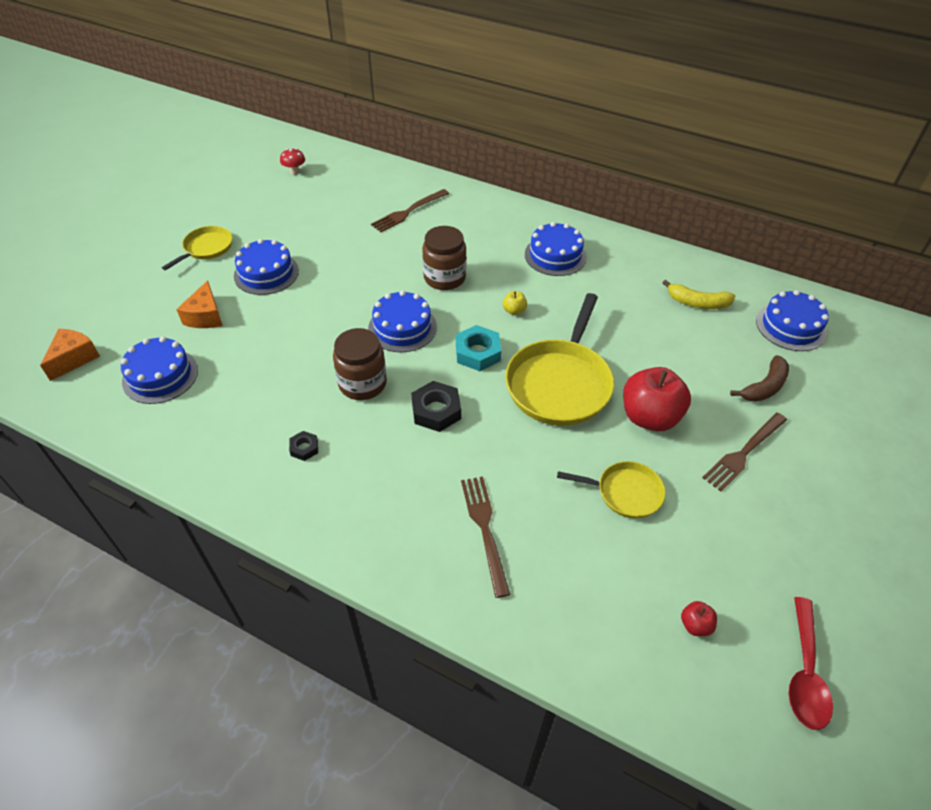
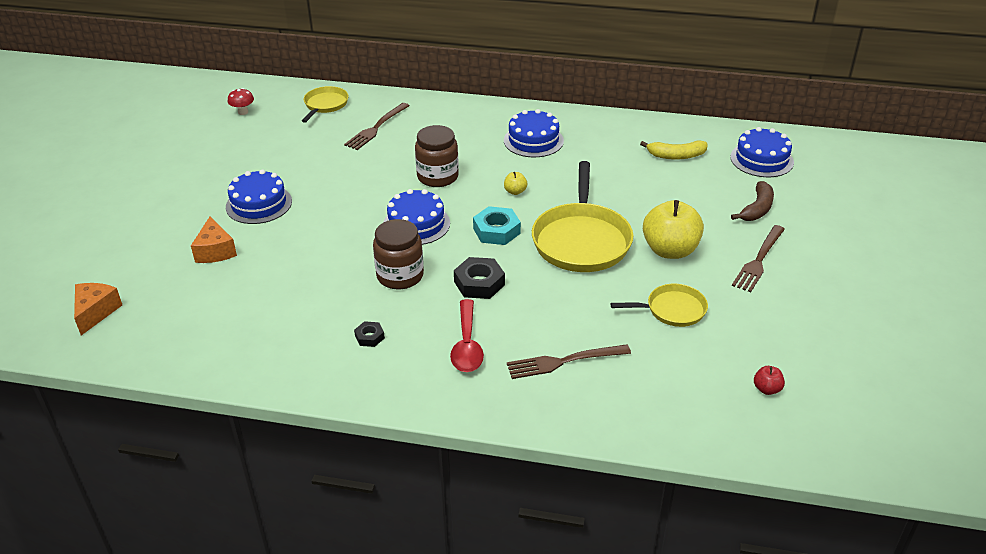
camera: 15 degrees left, 10 degrees down
blue cake [121,336,198,404] -> none
yellow pan [162,226,232,270] -> yellow pan moved to [302,86,349,123]
brown fork [461,477,510,598] -> brown fork turned 75 degrees counterclockwise [507,344,631,379]
red apple [623,367,691,431] -> yellow apple [643,200,704,259]
red spoon [789,597,833,730] -> red spoon moved to [450,299,484,372]

